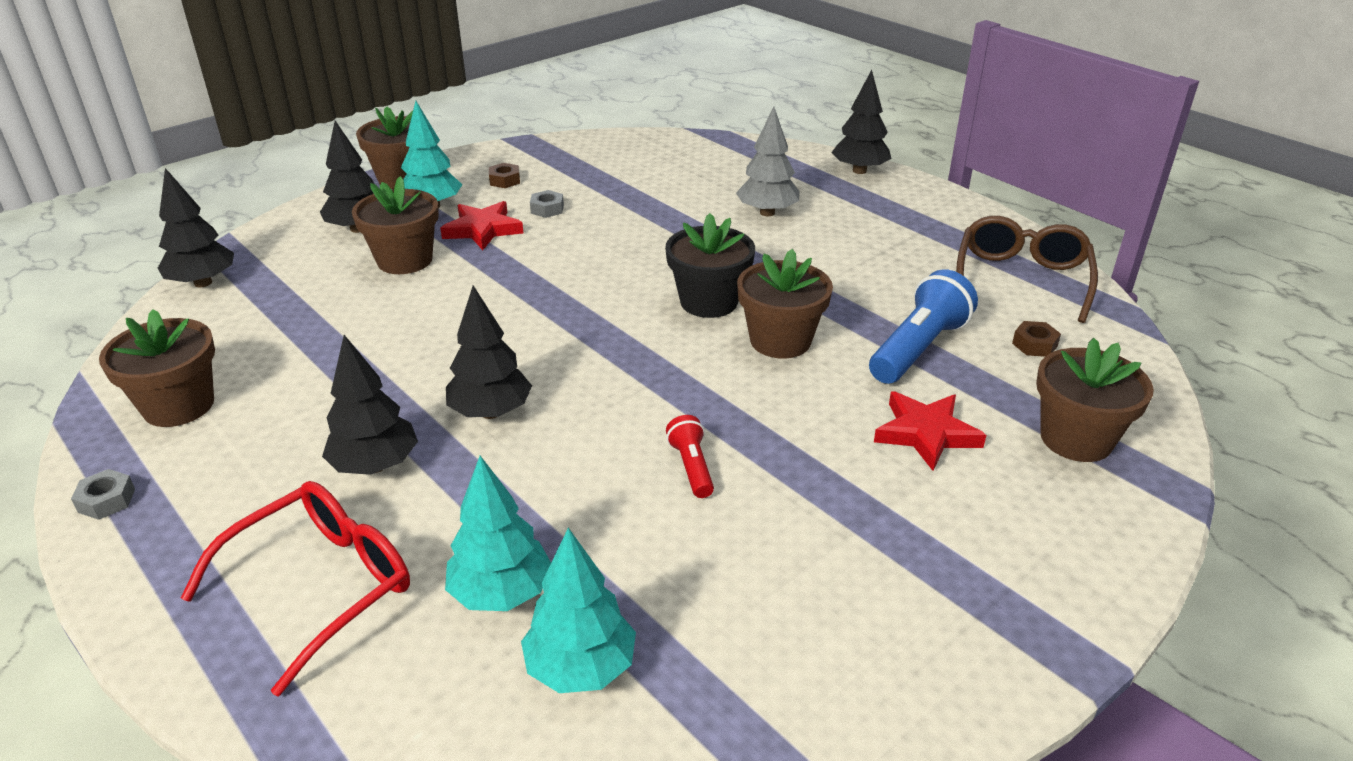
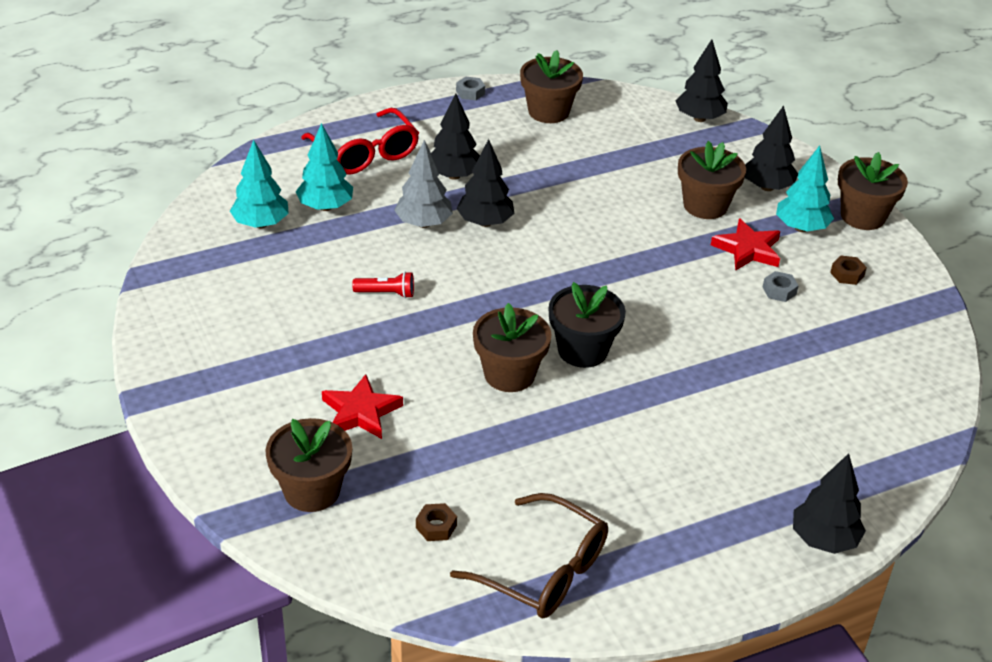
camera: 105 degrees right, 5 degrees up
grey tree [736,107,799,216] -> grey tree moved to [394,140,453,228]
blue flashlight [869,269,978,384] -> none

